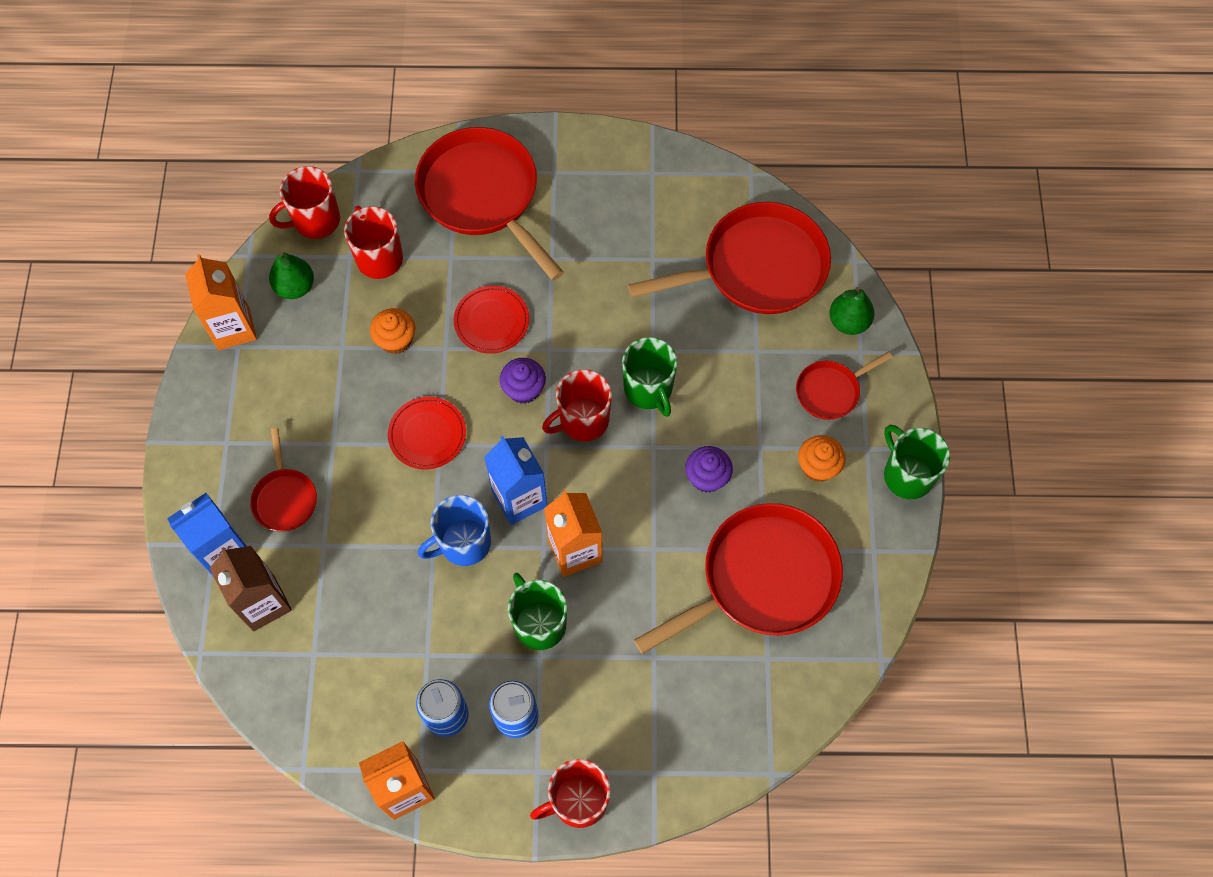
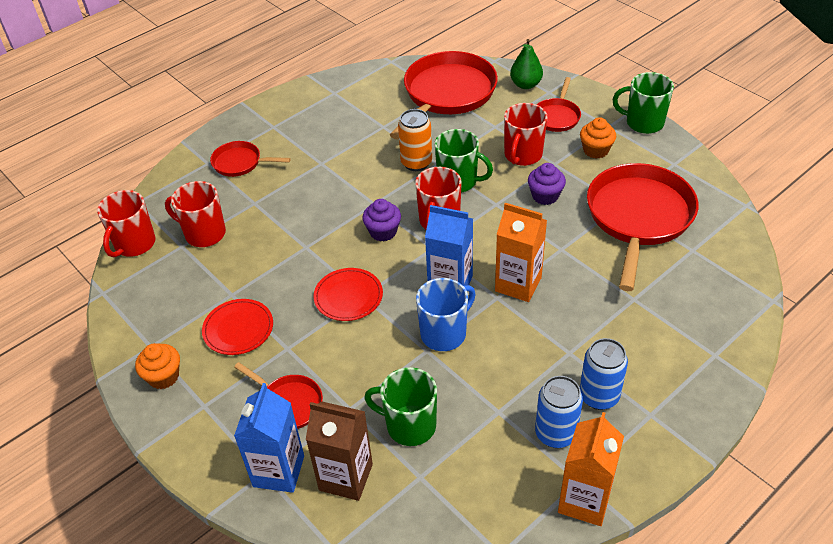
camera: 40 degrees left, 20 degrees down
orange carton [185,254,257,350] -> none
green pear [269,252,314,299] -> none
orange cupcake [370,308,415,354] -> orange cupcake moved to [135,343,180,389]
red pan [415,127,564,281] -> red pan [210,141,291,177], size x0.49
blue mug [418,495,491,566] -> blue mug turned 150 degrees counterclockwise [416,278,476,351]
red plate [454,285,529,354] -> red plate moved to [202,299,273,355]
green mug [508,573,567,650] -> green mug moved to [364,367,437,446]
red mug [530,759,610,828] -> red mug moved to [504,103,547,166]
none -> orange can [398,109,432,171]

